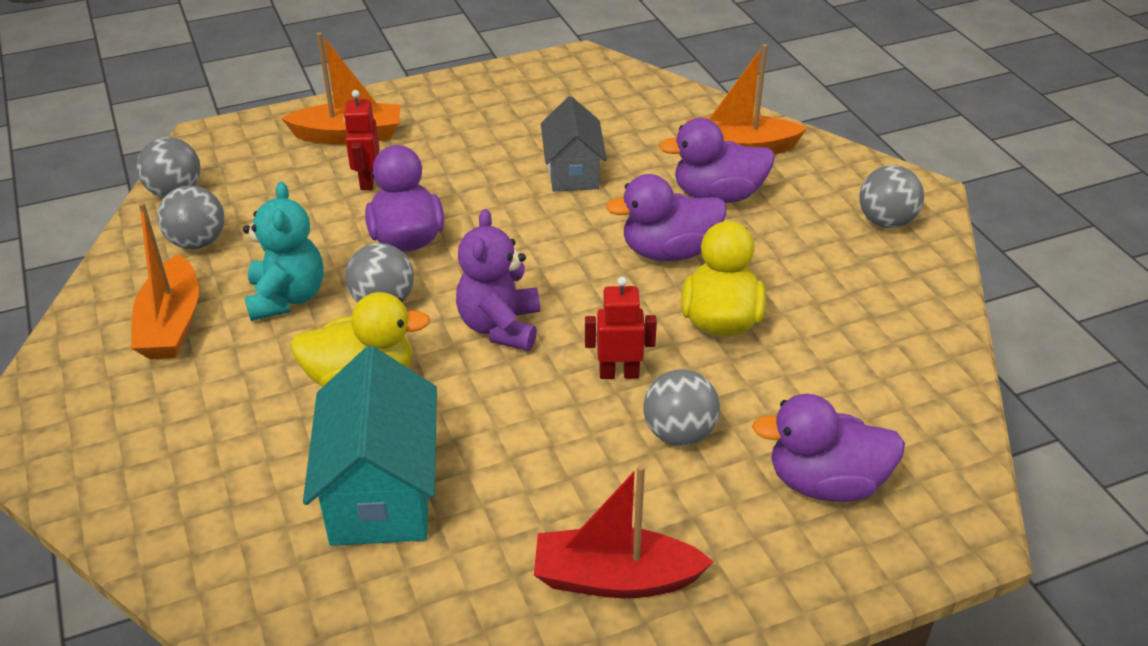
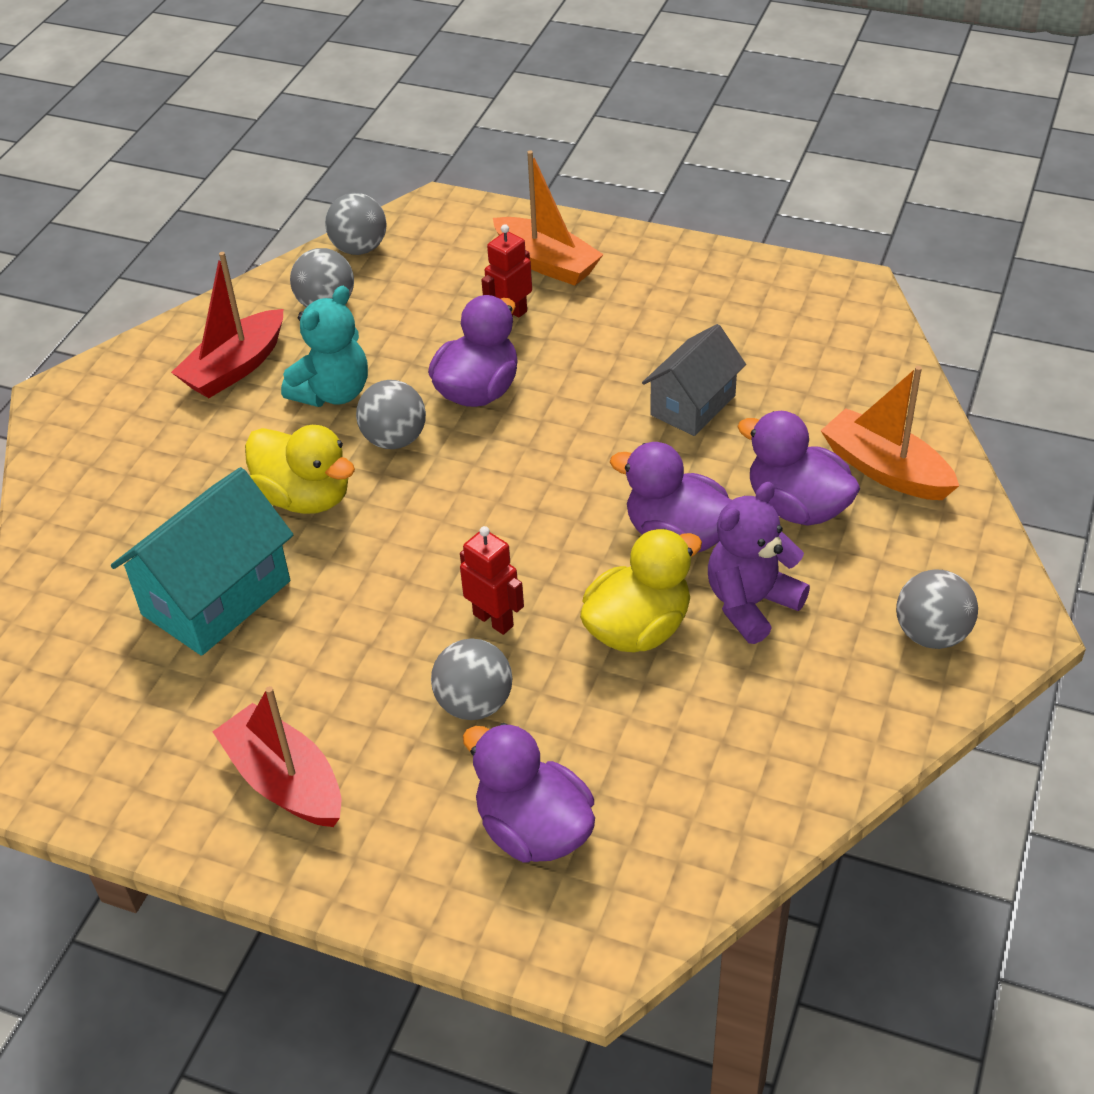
camera: 45 degrees right, 5 degrees up
orange boat [131,202,199,359] -> red boat [171,252,283,398]
purple teddy bear [456,209,540,351] -> purple teddy bear moved to [708,482,810,644]

